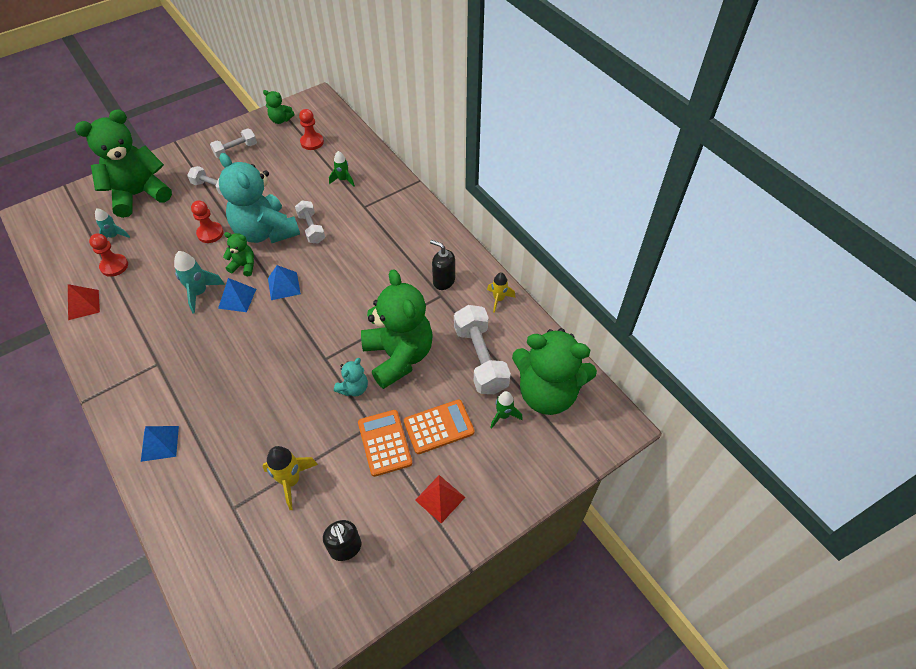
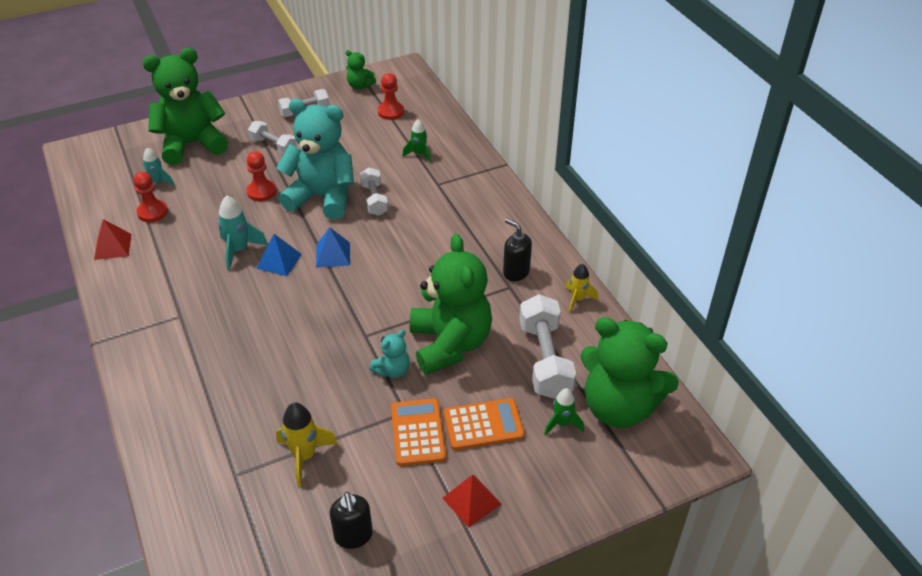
camera: 10 degrees right, 10 degrees down
blue pyramid [141,426,179,462] -> none
turquoise teddy bear [219,153,300,243] -> turquoise teddy bear turned 135 degrees clockwise [276,99,354,220]
green teddy bear [223,232,254,276] -> none

